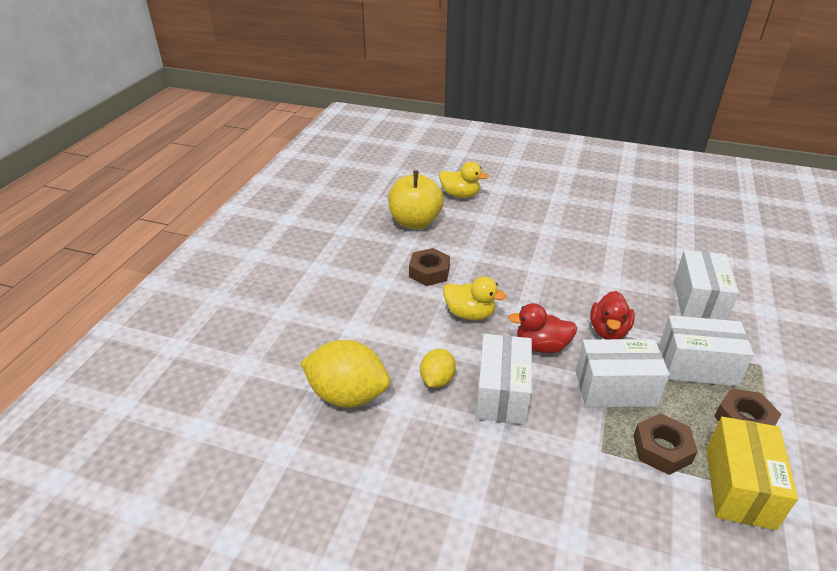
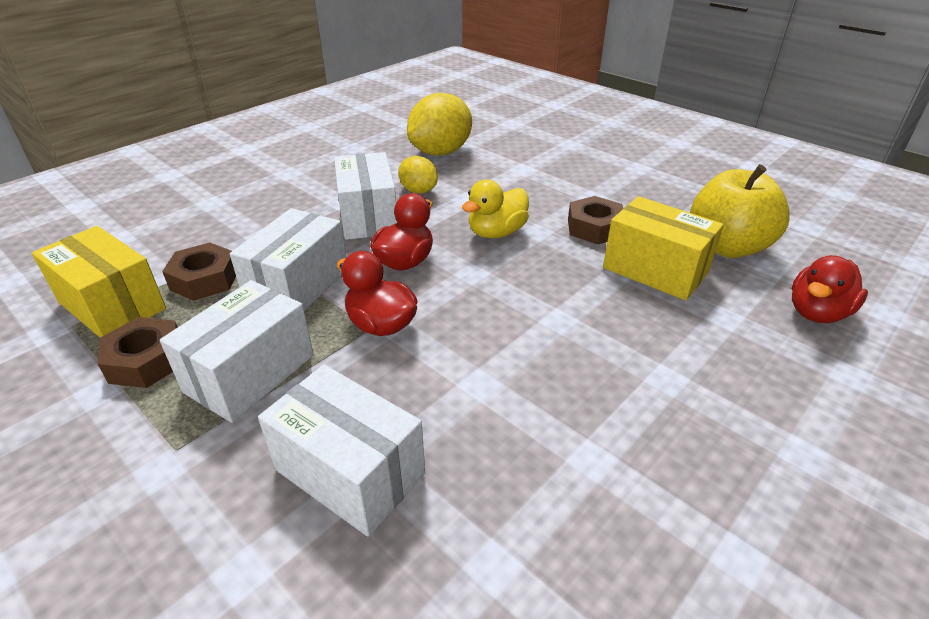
camera: 115 degrees right, 0 degrees up
yellow duck [439,162,488,198] -> red duck [792,255,868,323]
white box [476,334,532,424] -> white box turned 45 degrees clockwise [334,152,398,240]
none -> yellow box [603,196,724,300]

